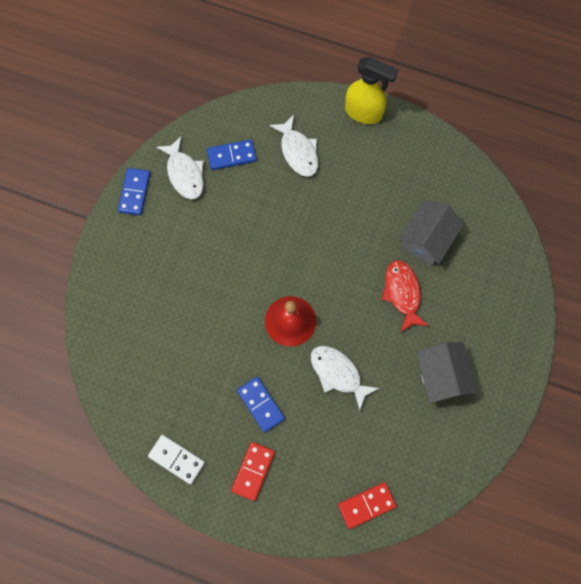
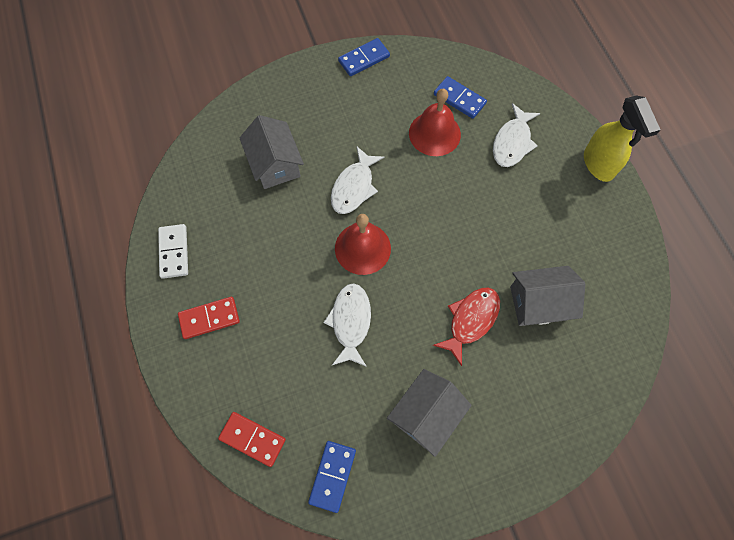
camera: 50 degrees right, 5 degrees down
white fish [156,136,204,200] -> white fish moved to [331,146,384,214]
blue domino [237,377,285,433] -> blue domino moved to [308,441,356,513]
none -> grey house [239,115,304,189]
none -> red bell [409,89,461,156]

